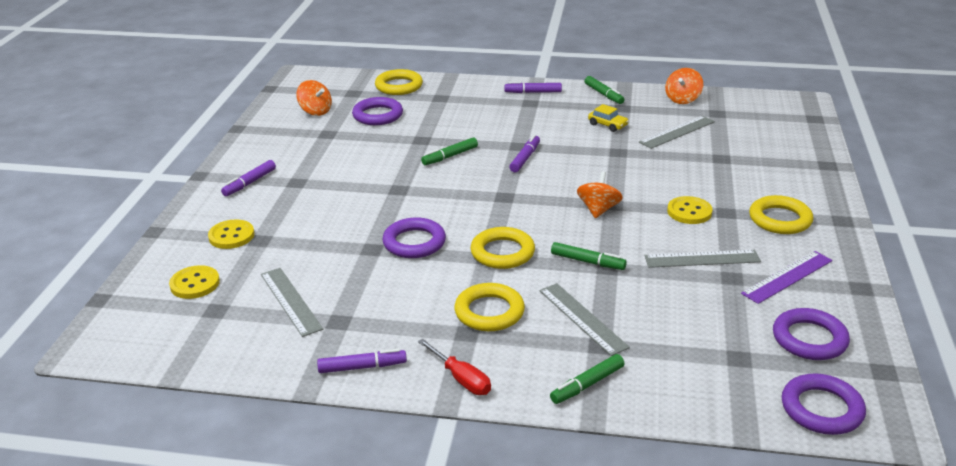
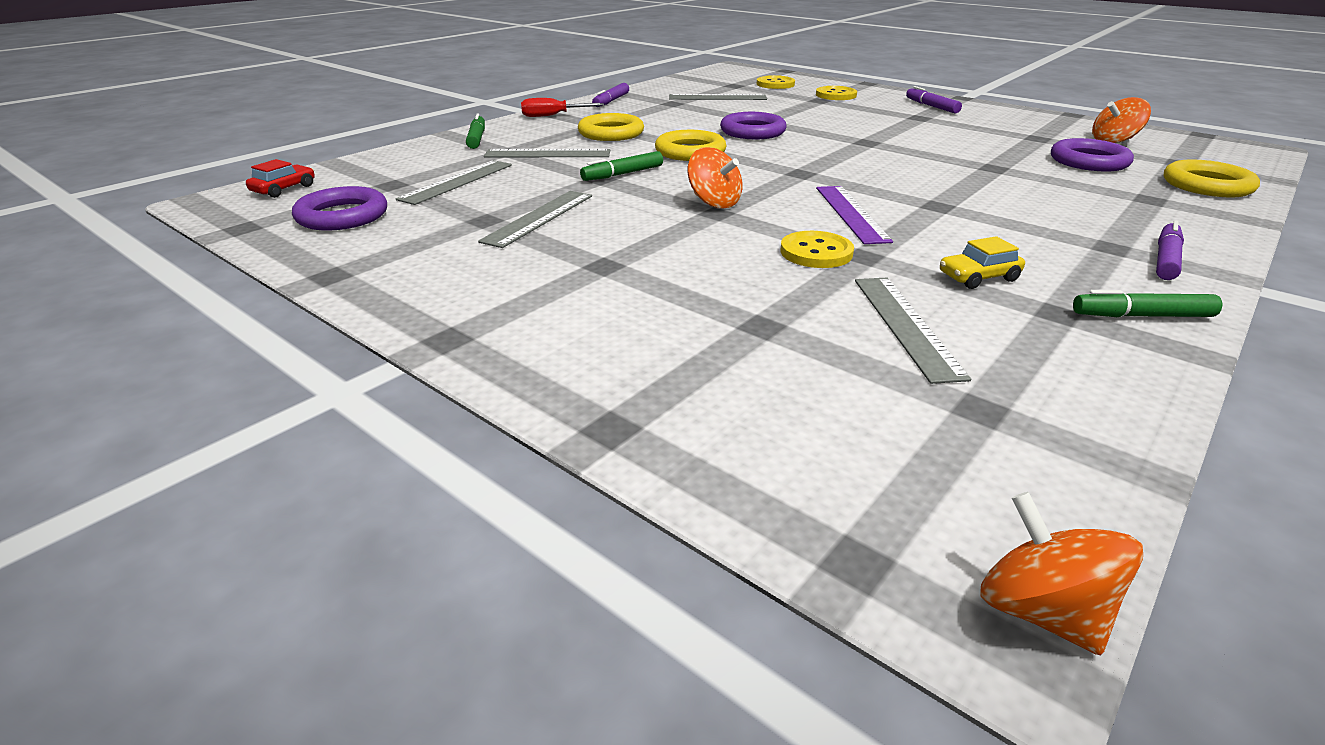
camera: 120 degrees right, 0 degrees up
green marker [421,137,478,165] -> none
purple marker [509,135,540,172] -> none
orange spinning top [665,68,703,104] -> orange spinning top moved to [980,492,1143,655]
yellow button [667,196,713,224] -> yellow button moved to [781,231,854,268]
purple ruler [741,251,833,304] -> purple ruler moved to [816,186,893,244]
yellow ring [749,195,813,234] -> none
purple ring [782,373,866,435] -> red car [246,159,315,198]
none -> grey ruler [396,160,512,205]

